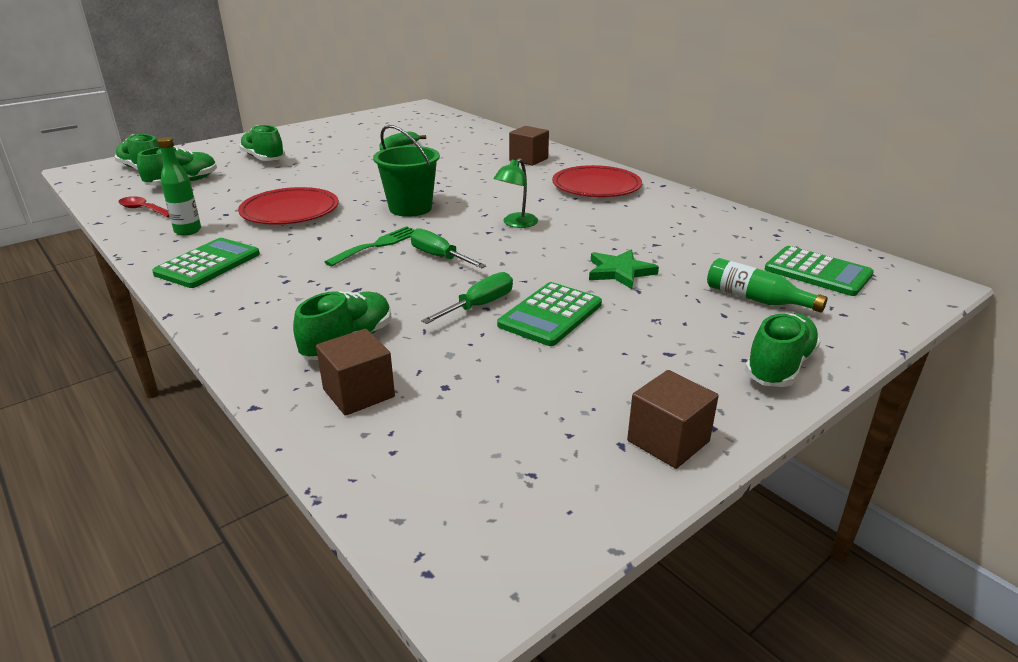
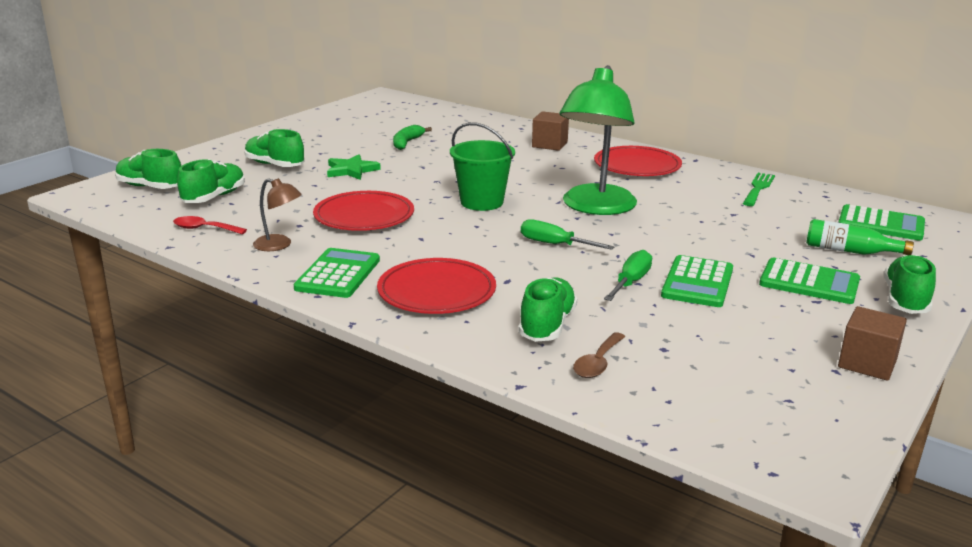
camera: 15 degrees left, 5 degrees down
green bottle [157,137,201,235] -> brown lamp [253,178,302,251]
brown cube [316,329,395,416] -> brown spoon [573,332,625,378]
green fork [324,226,415,266] -> green fork moved to [743,173,775,206]
green lamp [494,158,538,228] -> green lamp [560,65,637,215], size x2.20
green star [589,250,659,289] -> green star moved to [327,154,381,180]
none -> red plate [377,258,496,314]
none -> green calculator [759,258,860,304]

